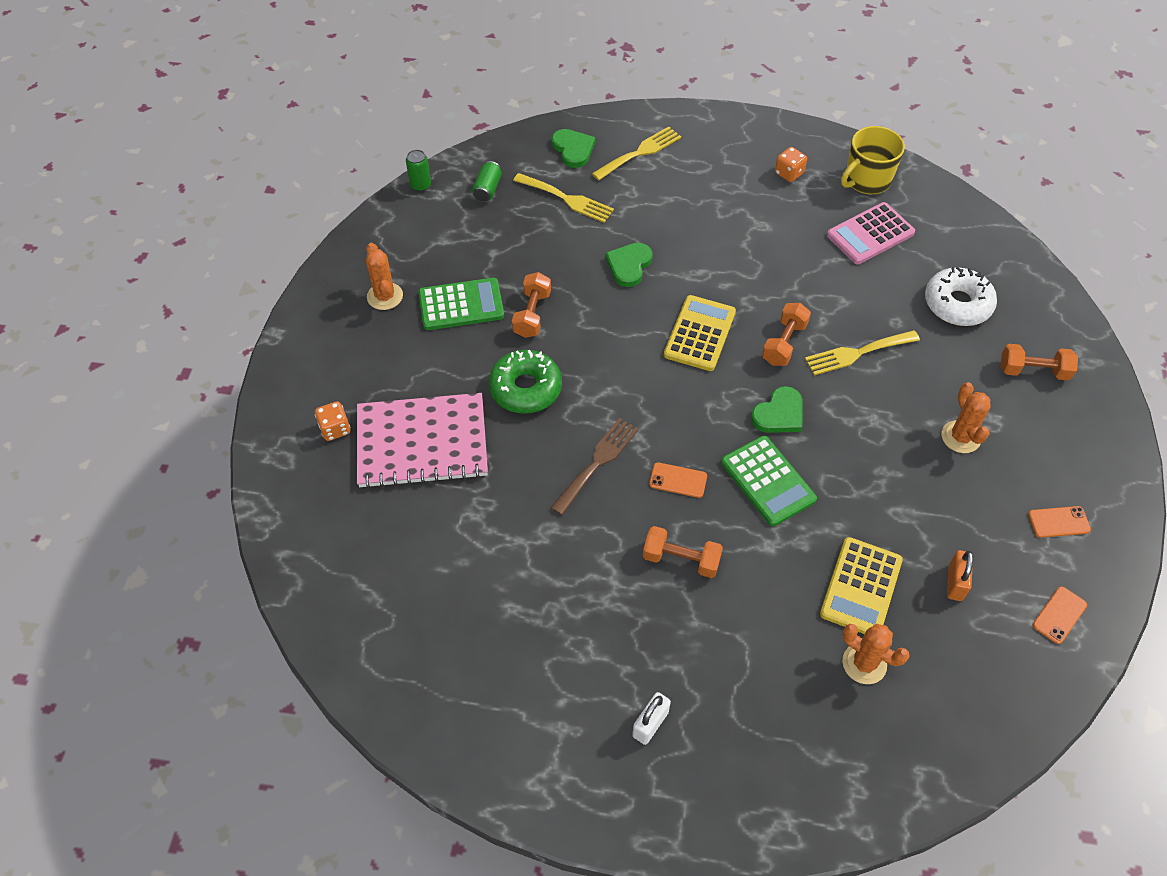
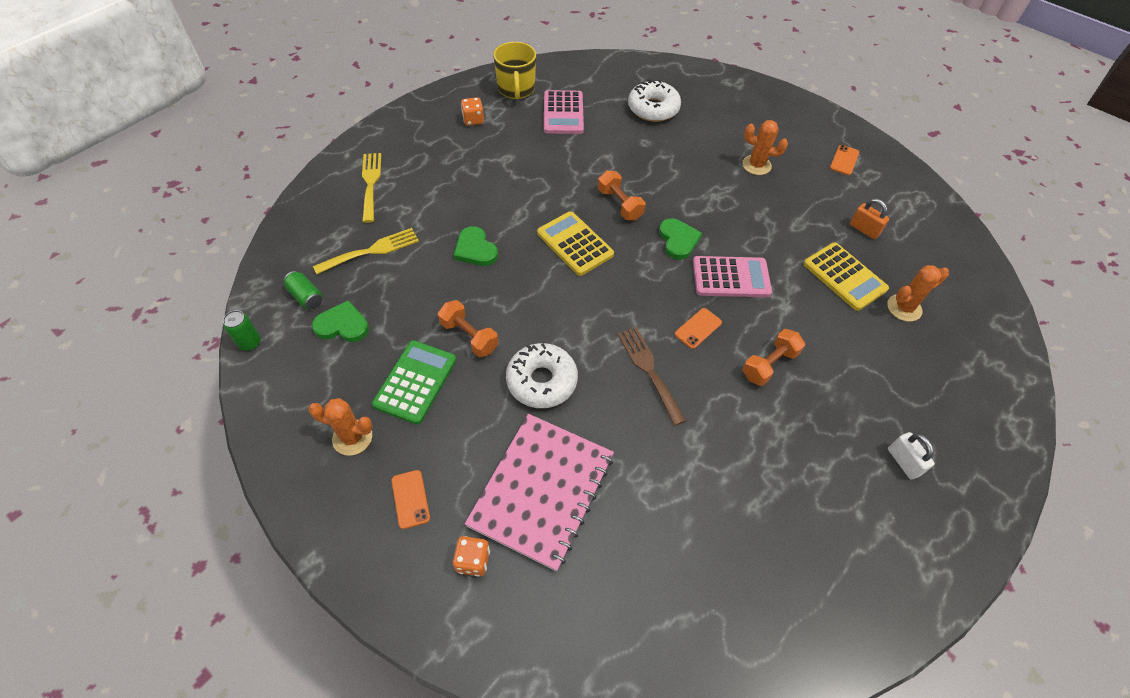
camera: 60 degrees left, 0 degrees up
green donut [488,349,562,414] -> white donut [506,343,578,408]
green heart [552,129,595,168] -> green heart moved to [312,300,369,342]
green calculator [721,436,817,526] -> pink calculator [693,256,772,297]
yellow fork [805,330,920,376] -> none
orange dumbbell [1001,344,1078,381] -> none
orange phone [1033,586,1087,644] -> orange phone moved to [391,470,430,529]

